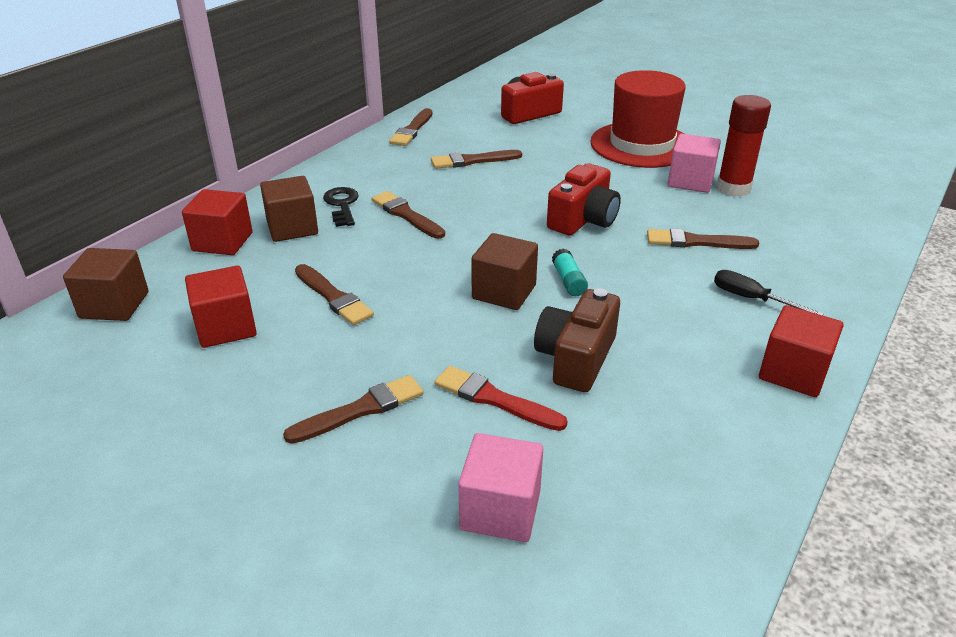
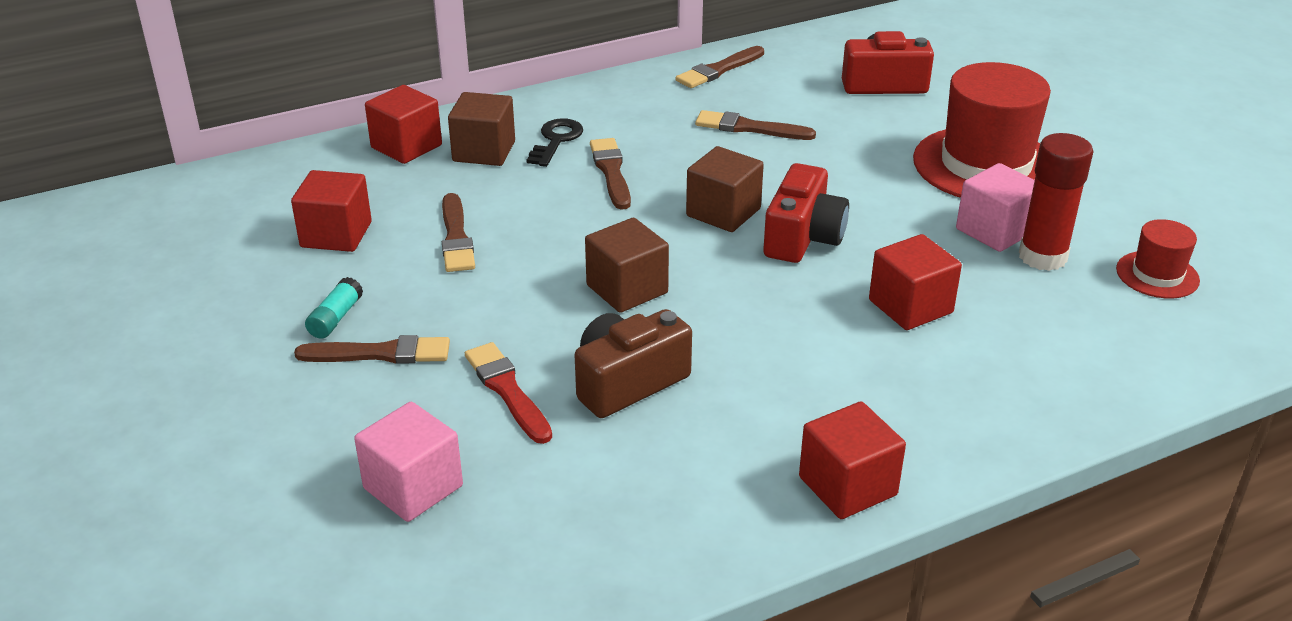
camera: 30 degrees right, 0 degrees up
brown cube [63,248,149,321] -> brown cube moved to [686,146,764,232]
red camera [547,163,621,235] -> red camera turned 45 degrees counterclockwise [763,163,849,263]
turquoise glue stick [552,248,588,296] -> turquoise glue stick moved to [305,277,363,339]
brown brush [647,228,759,249] -> red cube [869,234,962,330]
black screwdriver [714,270,824,315] -> none
none -> red hat [1116,219,1200,298]

